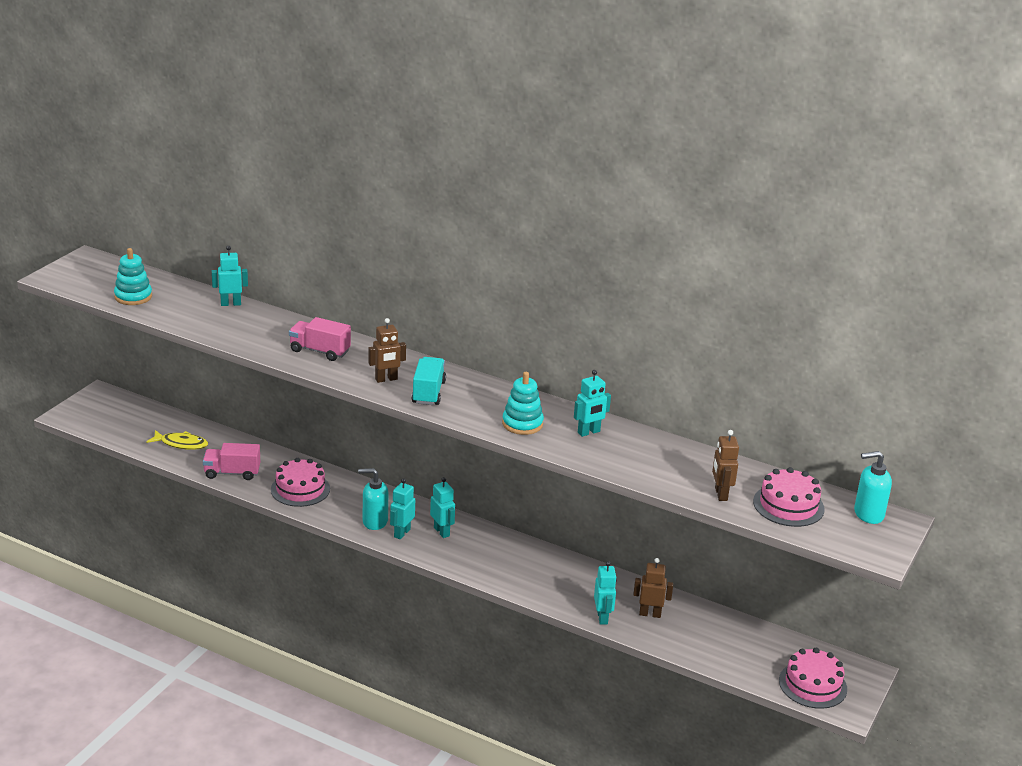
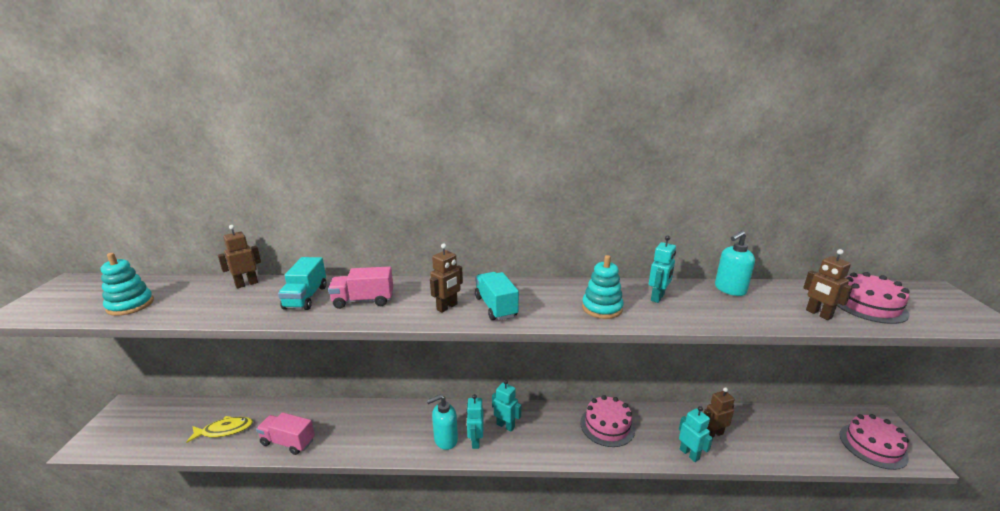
camera: 25 degrees left, 5 degrees down
pink truck [203,443,260,480] -> pink truck turned 45 degrees clockwise [256,412,315,455]
turquoise robot [212,246,248,306] -> brown robot [218,225,261,289]
pink cake [271,458,330,507] -> pink cake moved to [580,395,635,447]
turquoise soap dispenser [854,451,892,524] -> turquoise soap dispenser moved to [715,231,755,296]
none -> turquoise truck [278,257,326,310]

